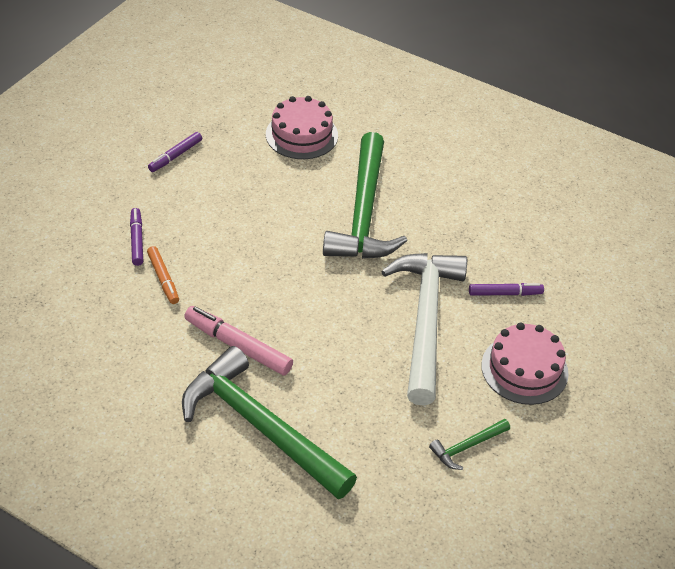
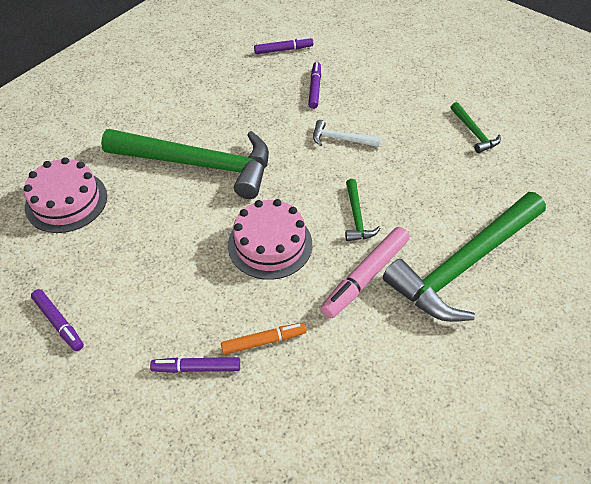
camera: 80 degrees left, 5 degrees up
white hammer [381,253,467,406] -> white hammer [313,120,381,147], size x0.42
pink cake [481,323,569,405] -> pink cake moved to [228,199,312,280]
none -> purple marker [254,37,313,54]
none -> green hammer [345,179,381,241]

